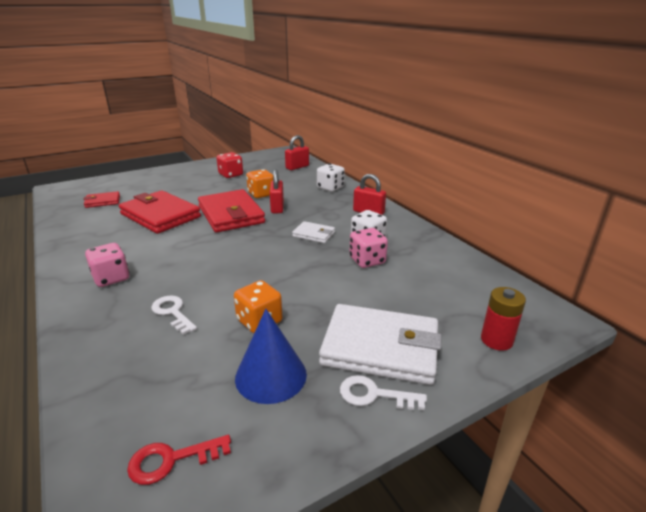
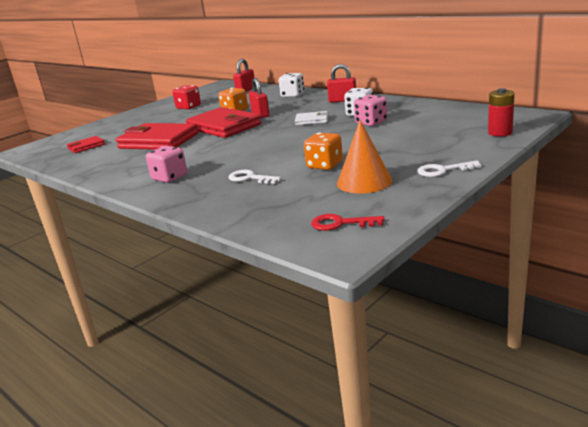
camera: 15 degrees left, 5 degrees down
red key [127,435,231,485] -> red key turned 45 degrees clockwise [311,214,385,231]
blue cone [235,309,307,404] -> orange cone [337,120,392,194]
white wallet [319,304,442,385] -> none

